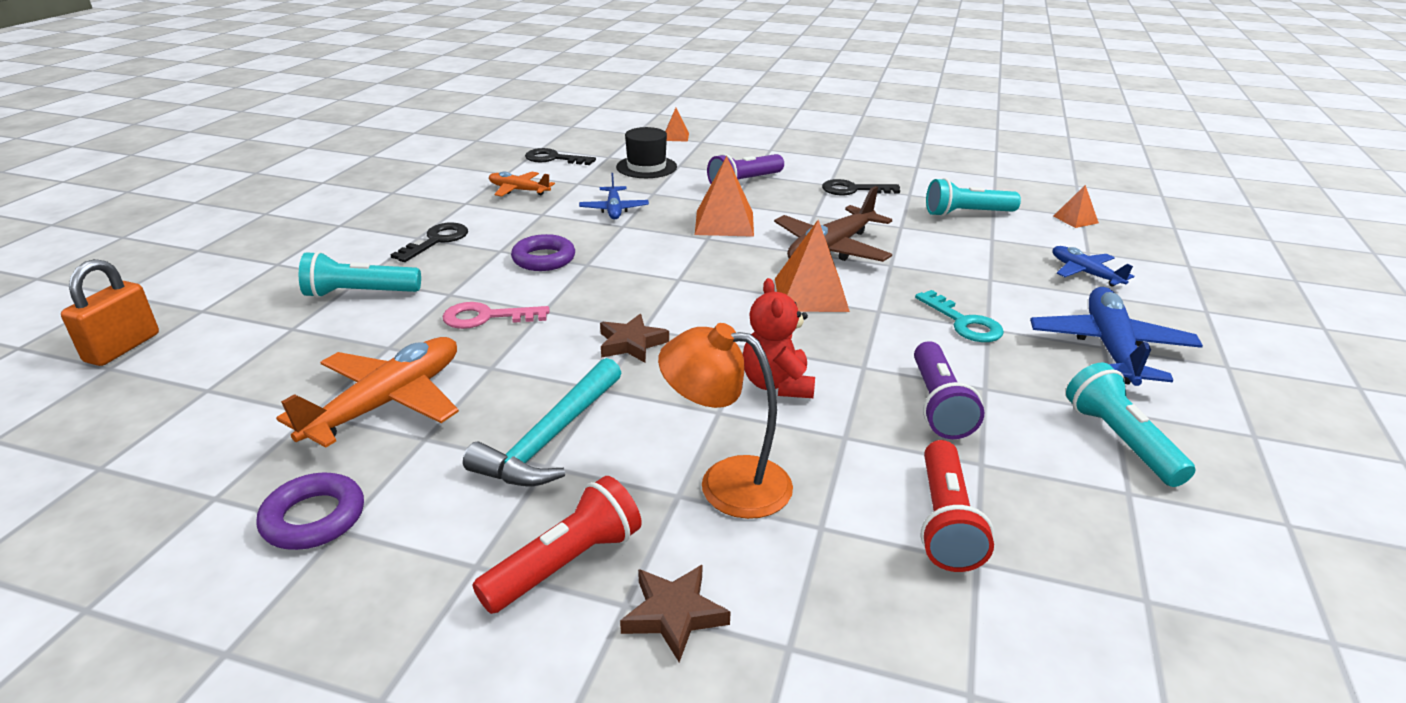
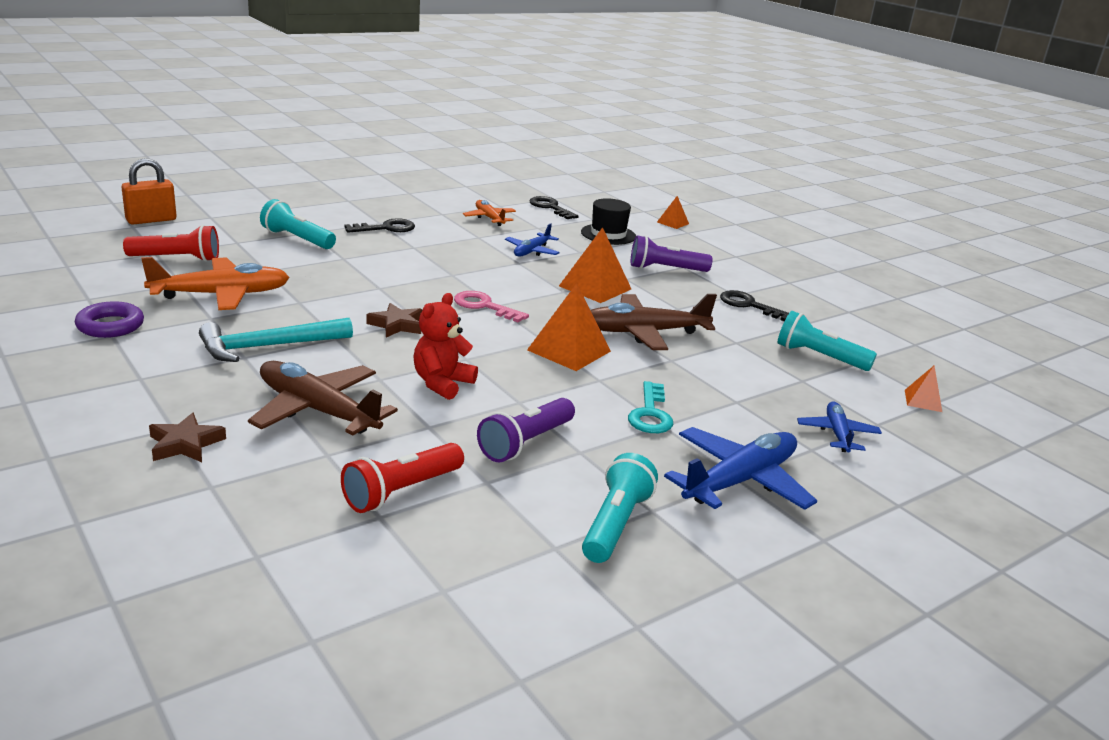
camera: 35 degrees right, 5 degrees down
pink key [442,302,549,329] -> pink key moved to [454,291,529,322]
red flashlight [473,476,642,614] -> red flashlight moved to [123,225,219,262]
purple ring [511,234,575,271] -> none
orange lamp [658,323,793,519] -> brown plane [248,361,398,435]

